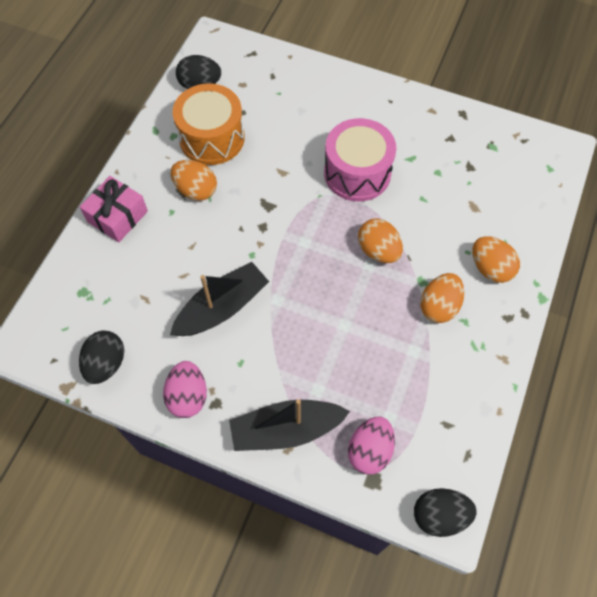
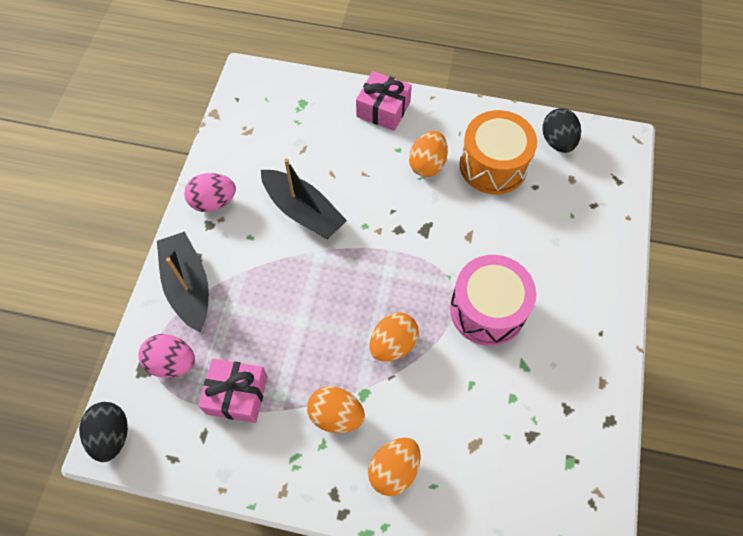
camera: 80 degrees right, 0 degrees up
black egg [79,331,124,384] -> none
none -> pink gift [198,358,267,423]

